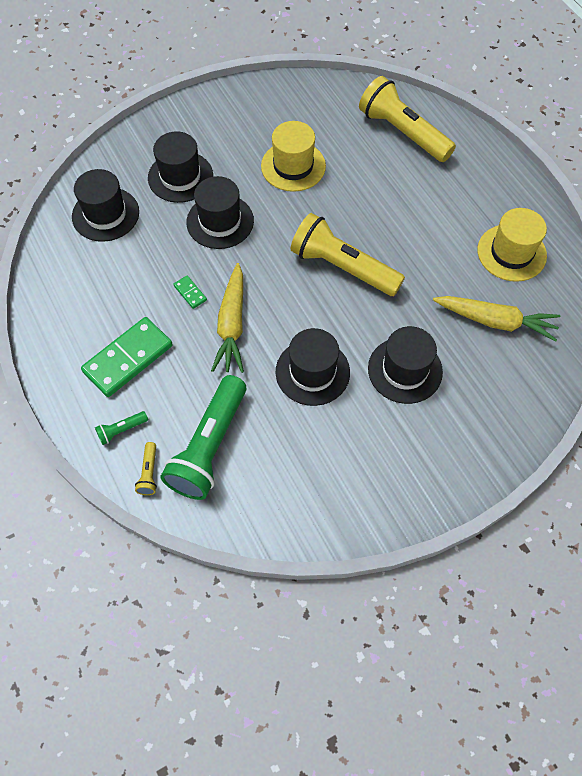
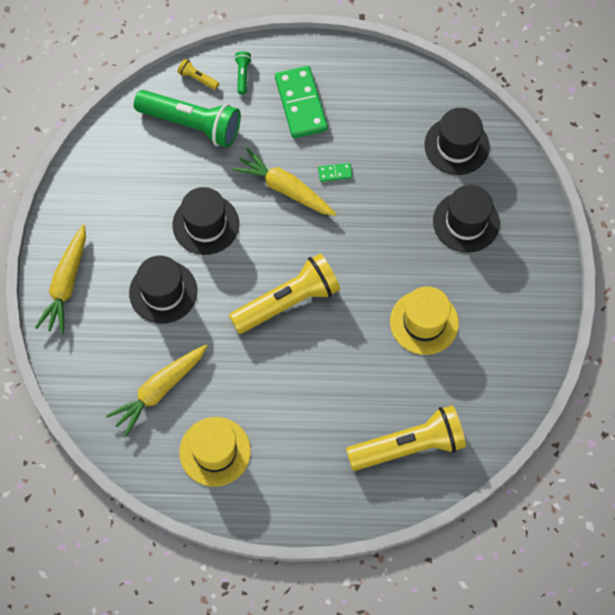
camera: 120 degrees right, 5 degrees up
green flashlight [161,375,246,500] -> green flashlight turned 150 degrees clockwise [134,90,241,147]
black hat [186,176,254,249] -> none
none -> yellow carrot [35,224,86,334]

